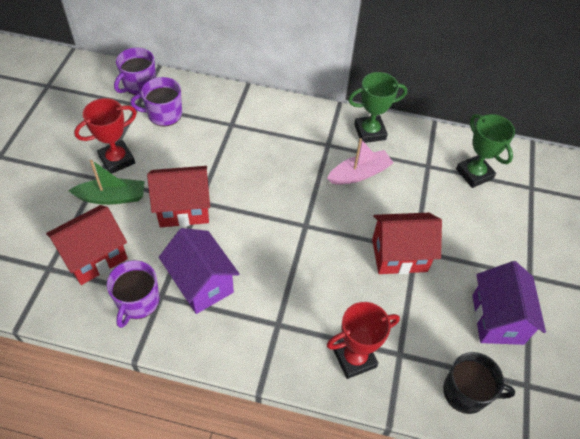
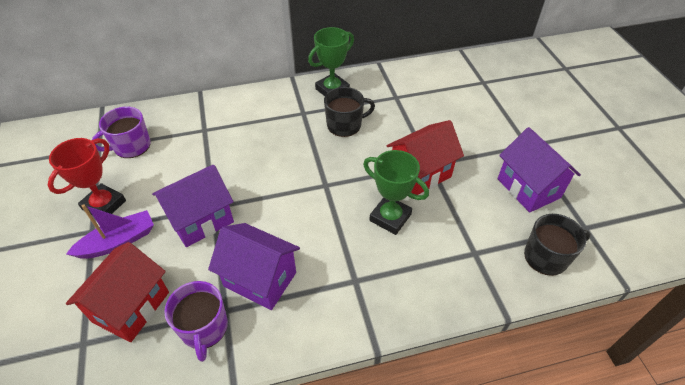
camera: 25 degrees left, 5 degrees down
green boat [68,159,144,205] -> purple boat [66,204,154,259]
purple mug [114,48,156,95] -> none
red house [147,166,210,227] -> purple house [152,165,234,247]
red trophy [326,302,400,379] -> none
pink boat [327,138,393,185] -> black mug [324,87,375,137]
green trophy [456,114,515,188] -> green trophy moved to [363,150,429,235]

